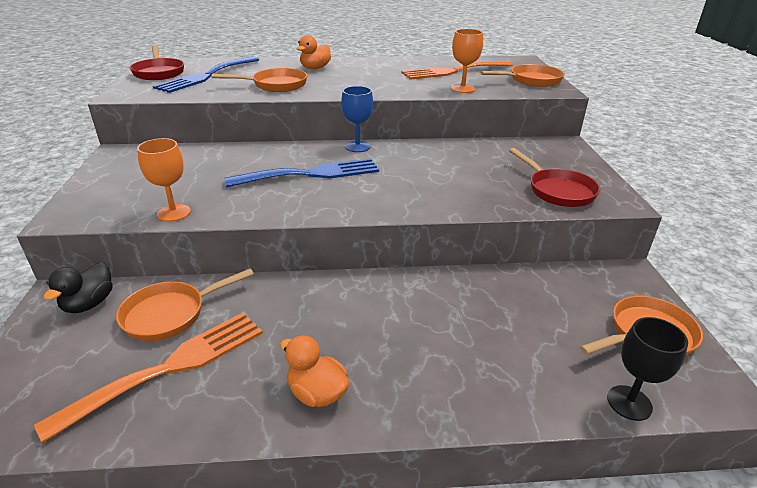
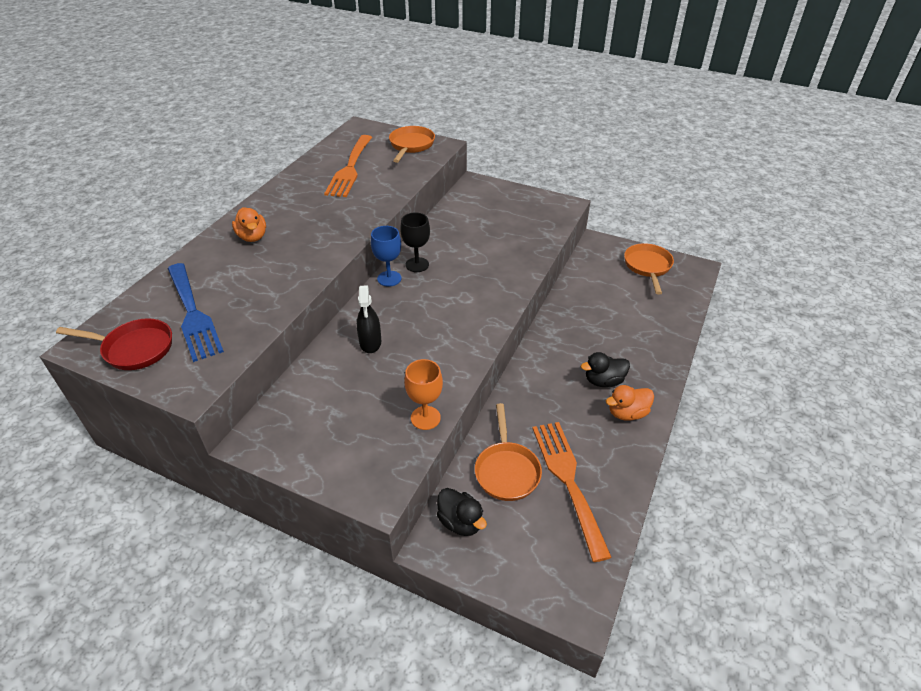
camera: 60 degrees left, 10 degrees up
orange pan [212,68,307,92] -> none
blue fork [224,158,379,188] -> none
orange goblet [451,29,483,93] -> none
red pan [509,148,600,207] -> none
black goblet [607,317,688,421] -> black goblet moved to [400,213,430,272]
none -> black spray bottle [357,285,381,353]
none -> black duck [581,352,630,387]

